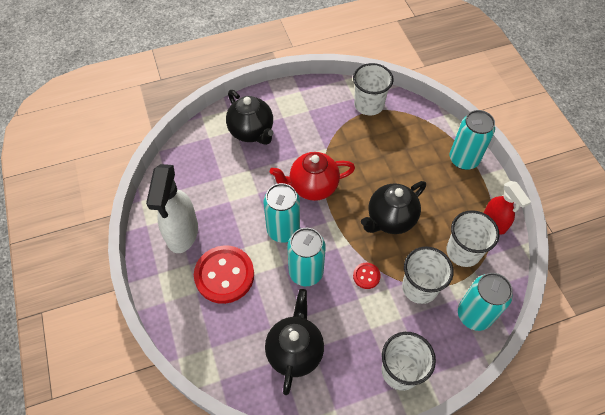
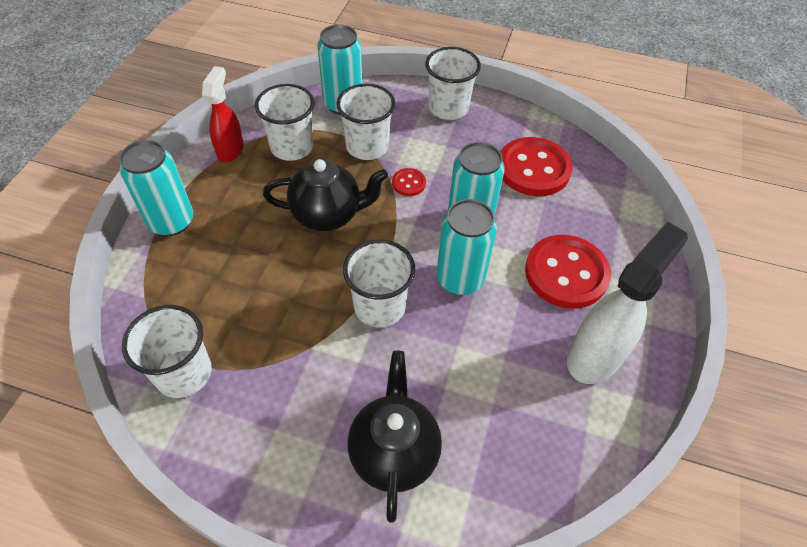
camera: 145 degrees left, 5 degrees down
black teapot [265,289,324,395] -> red button [501,137,573,196]
red teapot [270,152,355,201] -> white cup [343,240,415,327]

